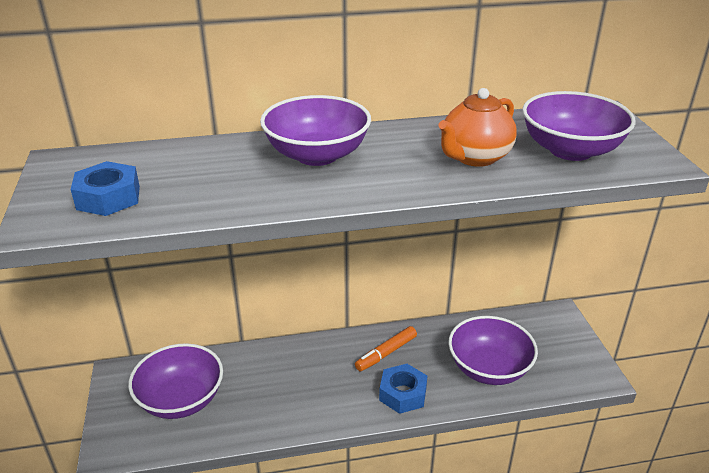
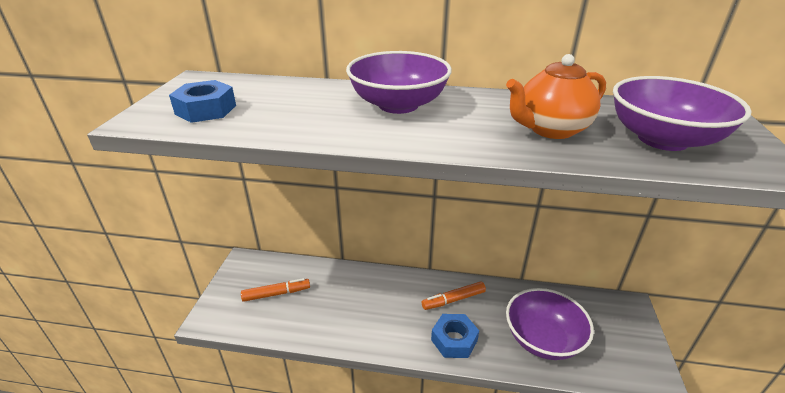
camera: 20 degrees right, 0 degrees up
purple bowl [128,343,223,419] -> orange marker [241,278,310,302]

